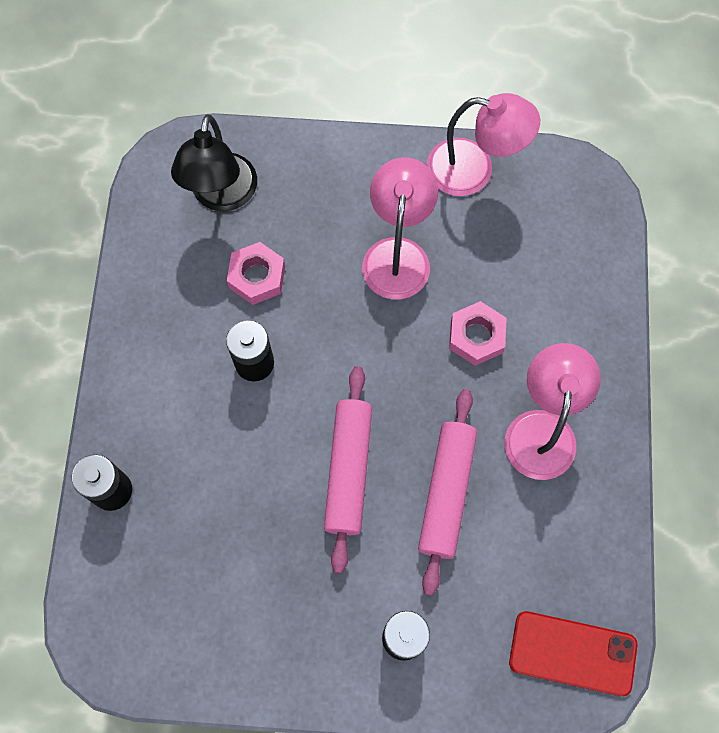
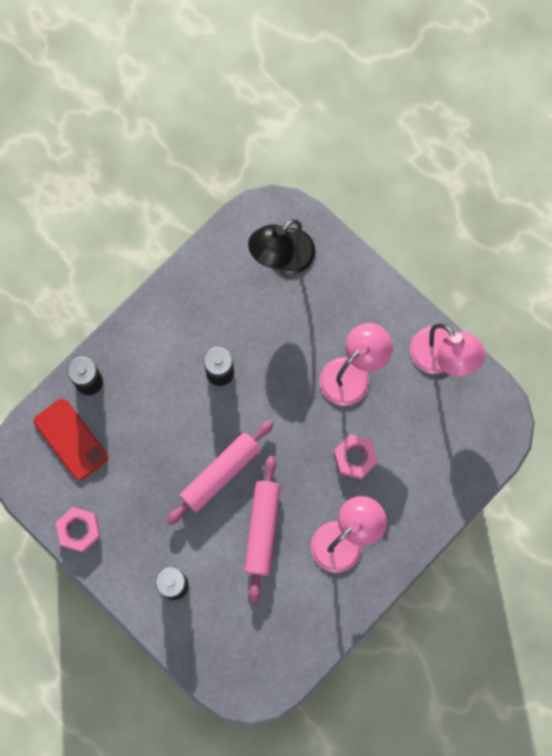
camera: 40 degrees right, 5 degrees up
pink nut [227,242,285,305] -> pink nut moved to [56,507,101,553]
pink rolling pin [418,389,477,596] -> pink rolling pin turned 45 degrees counterclockwise [244,456,281,602]
red phone [509,611,637,696] -> red phone moved to [34,399,108,480]

